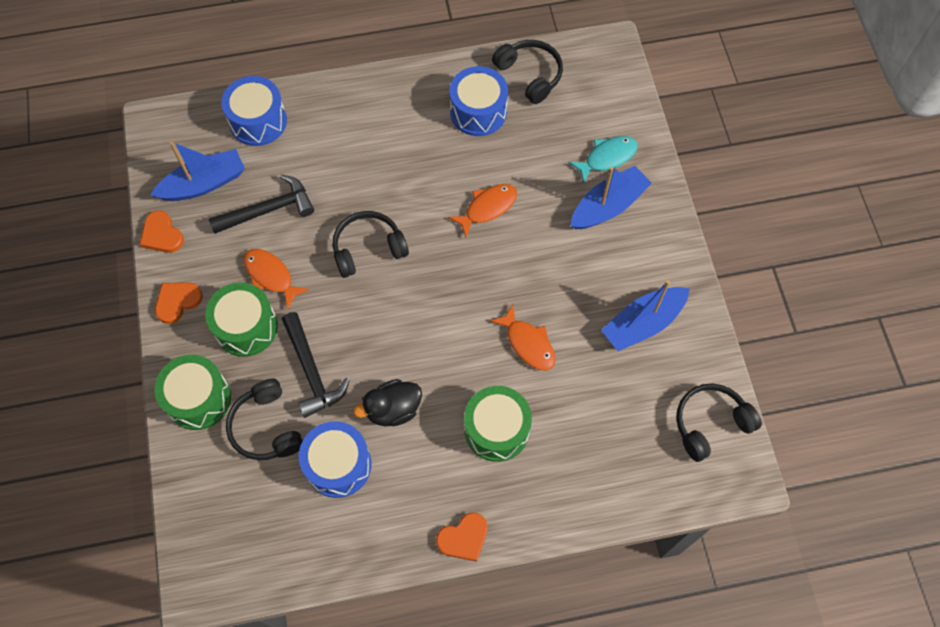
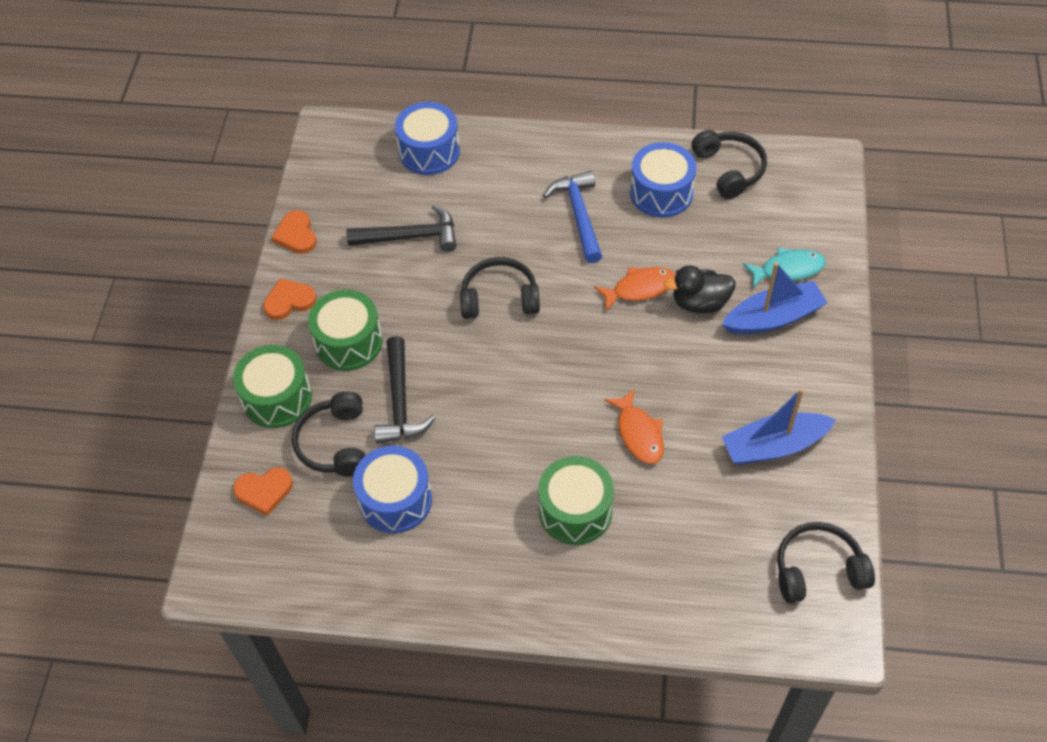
camera: 20 degrees right, 10 degrees down
blue boat [150,141,245,201] -> none
orange fish [244,249,309,310] -> none
black duck [354,379,422,426] -> black duck moved to [664,265,736,313]
orange heart [436,513,488,562] -> orange heart moved to [233,467,293,516]
none -> blue hammer [543,171,602,263]

